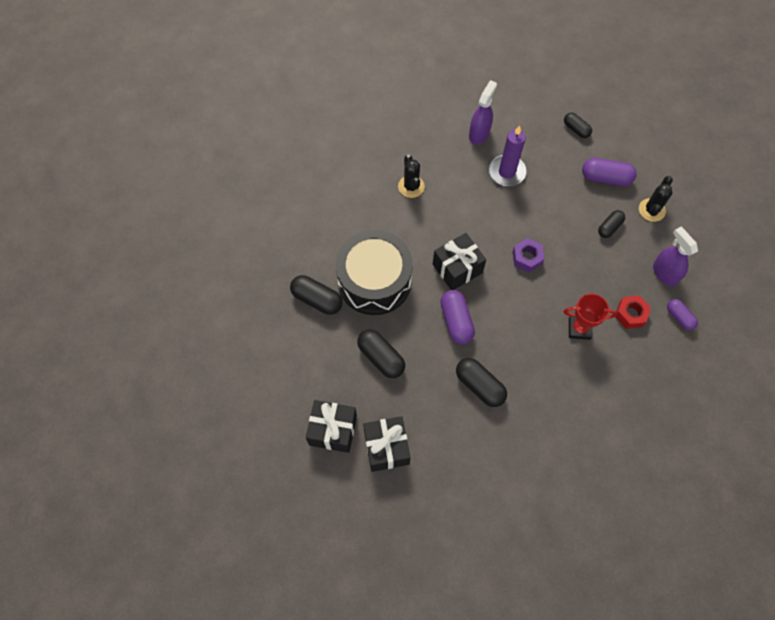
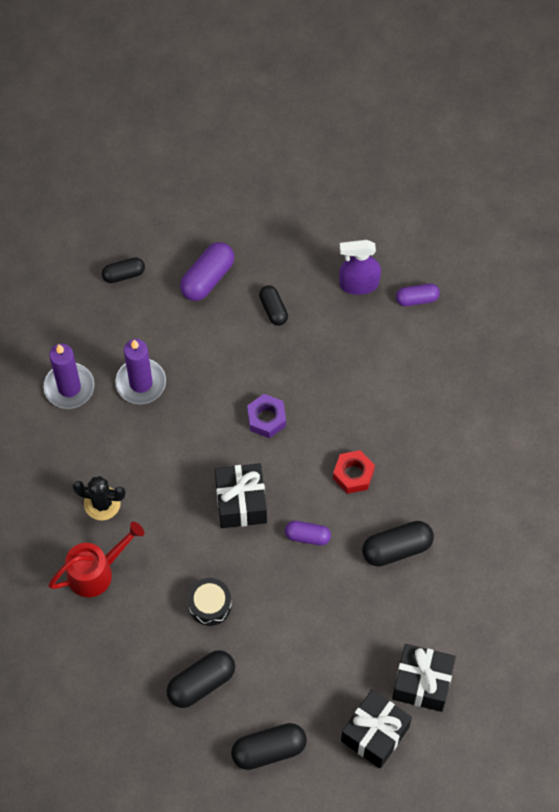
camera: 65 degrees left, 0 degrees up
black drum [336,230,413,315] -> black drum [188,578,232,626], size x0.43
black capsule [357,329,405,378] -> black capsule moved to [231,723,307,770]
purple capsule [440,290,475,344] -> purple capsule [285,521,331,545], size x0.63
purple spray bottle [469,80,497,145] -> purple candle [44,344,94,409]
red trophy [564,293,617,340] -> none
red nut [616,296,651,329] -> red nut moved to [333,450,375,494]
black cactus [639,176,673,222] -> none
none -> red watering can [48,522,144,597]

